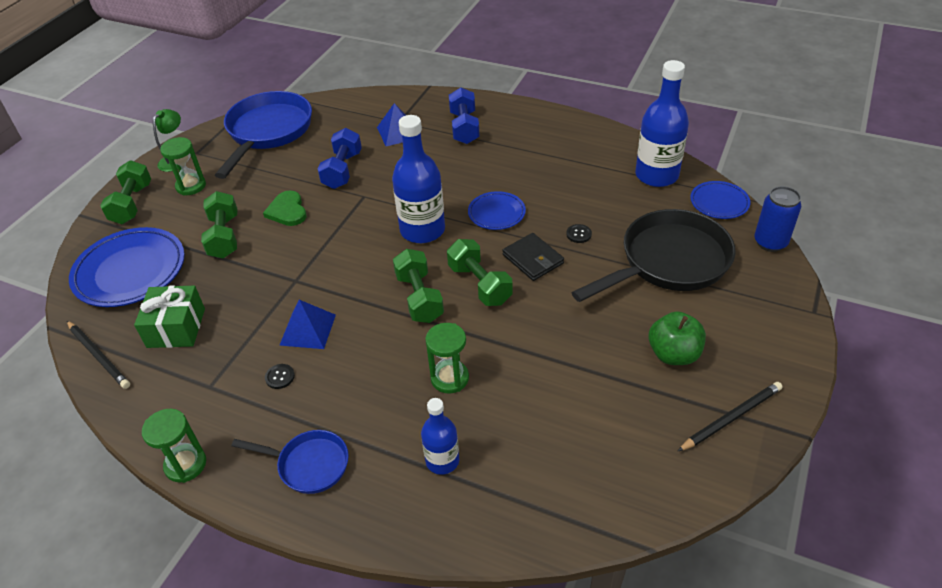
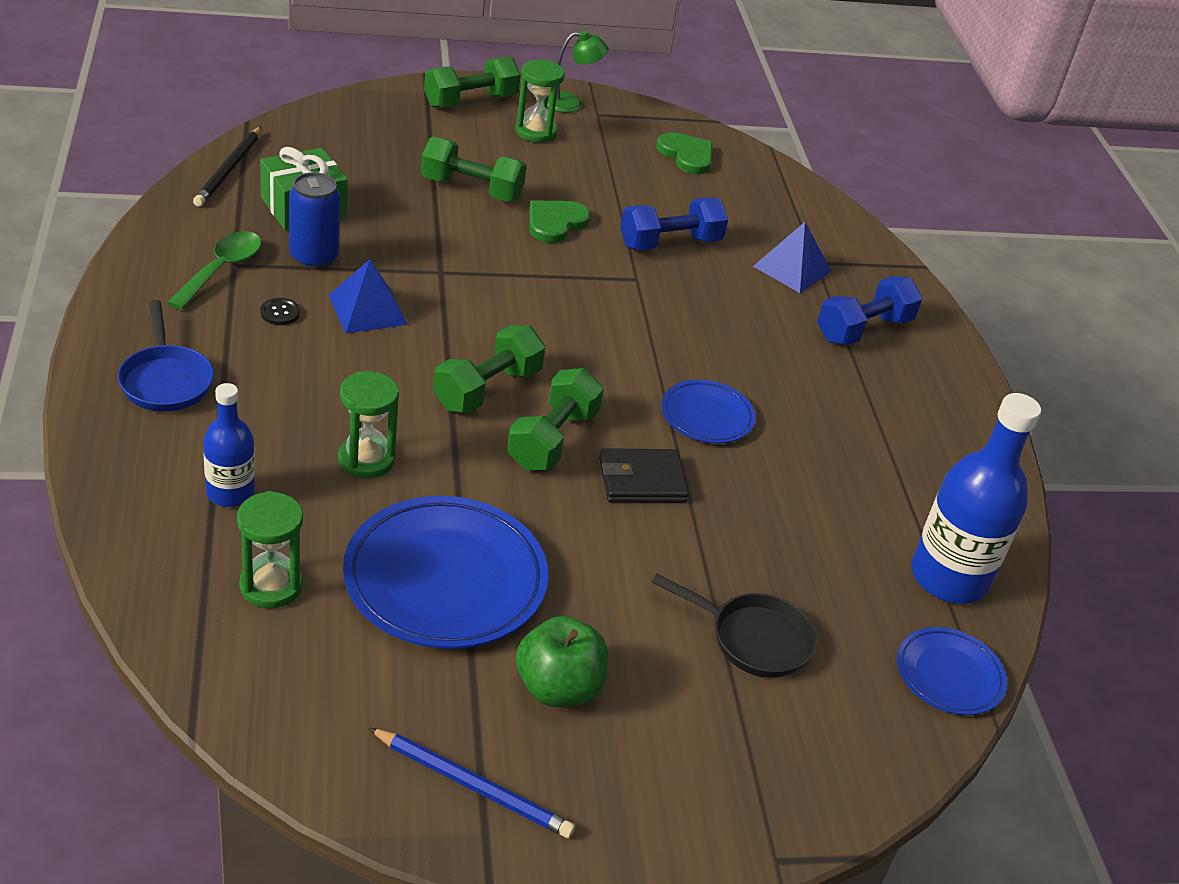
camera: 50 degrees right, 5 degrees down
blue plate [69,227,185,307] -> blue plate moved to [343,496,549,649]
green hourglass [142,409,206,483] -> green hourglass moved to [237,491,303,608]
green dumbbell [201,191,237,258] -> green dumbbell turned 60 degrees clockwise [421,137,527,202]
blue pan [215,91,312,179] -> green heart [656,132,713,174]
blue bottle [392,115,445,243] -> none
black wallet [502,233,564,281] -> black wallet turned 60 degrees clockwise [599,448,689,503]
black button [566,224,592,243] -> none
black pan [571,209,736,302] -> black pan [652,574,817,678], size x0.53
black pencil [677,382,783,452] -> blue pencil [369,728,575,838]
blue can [754,186,801,252] -> blue can moved to [289,172,340,270]
none -> green spoon [167,231,261,310]

